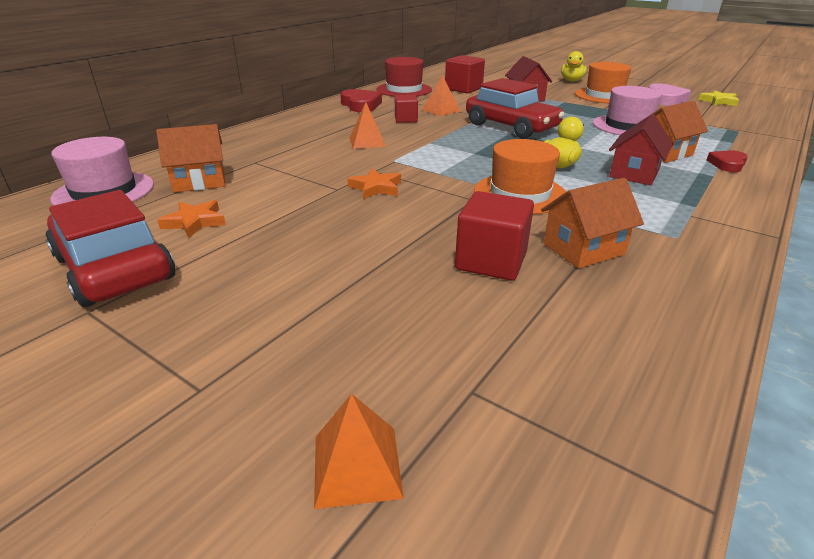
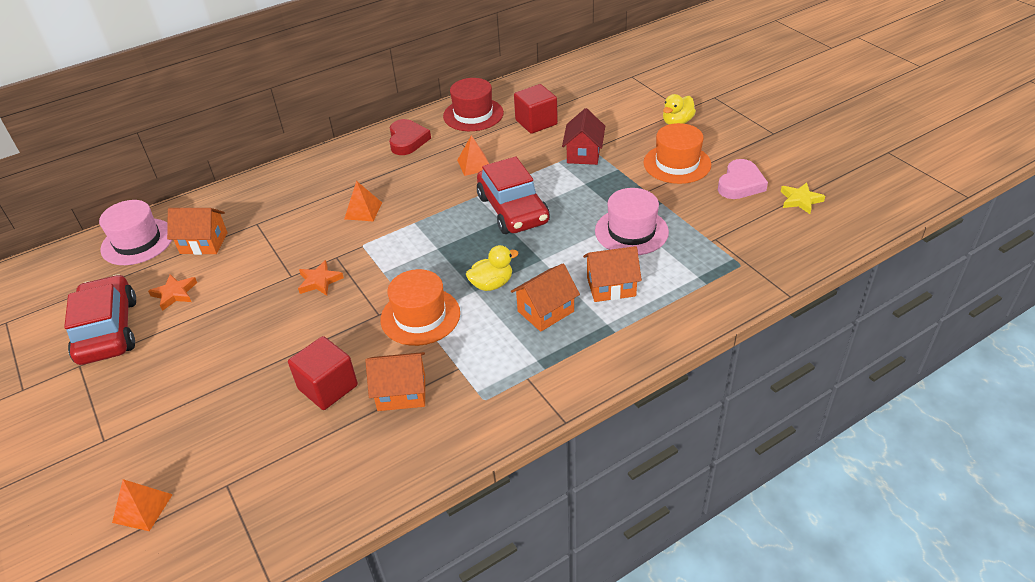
camera: 25 degrees right, 10 degrees up
red cube [395,95,418,123] -> none
red house [609,114,673,185] -> orange house [511,263,580,332]
red heart [707,150,748,172] -> none

